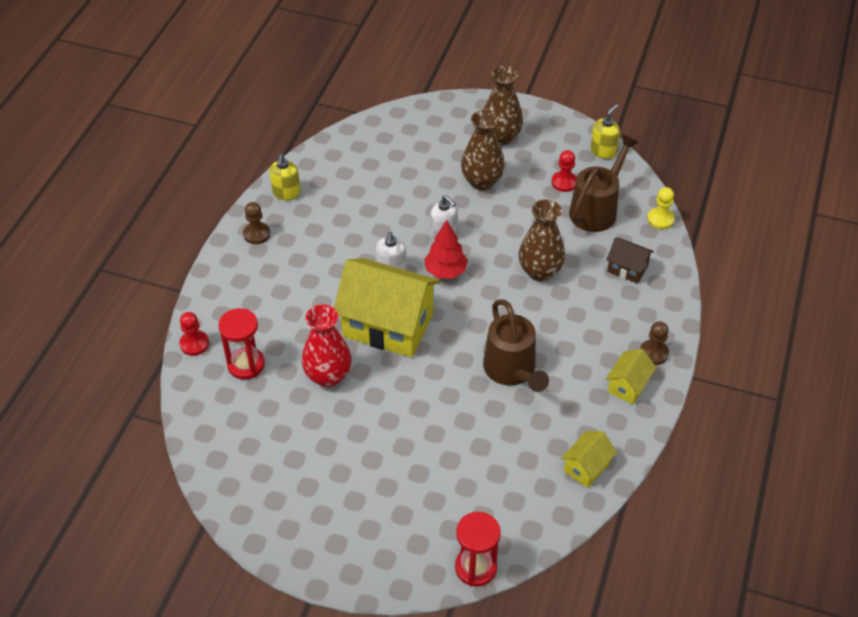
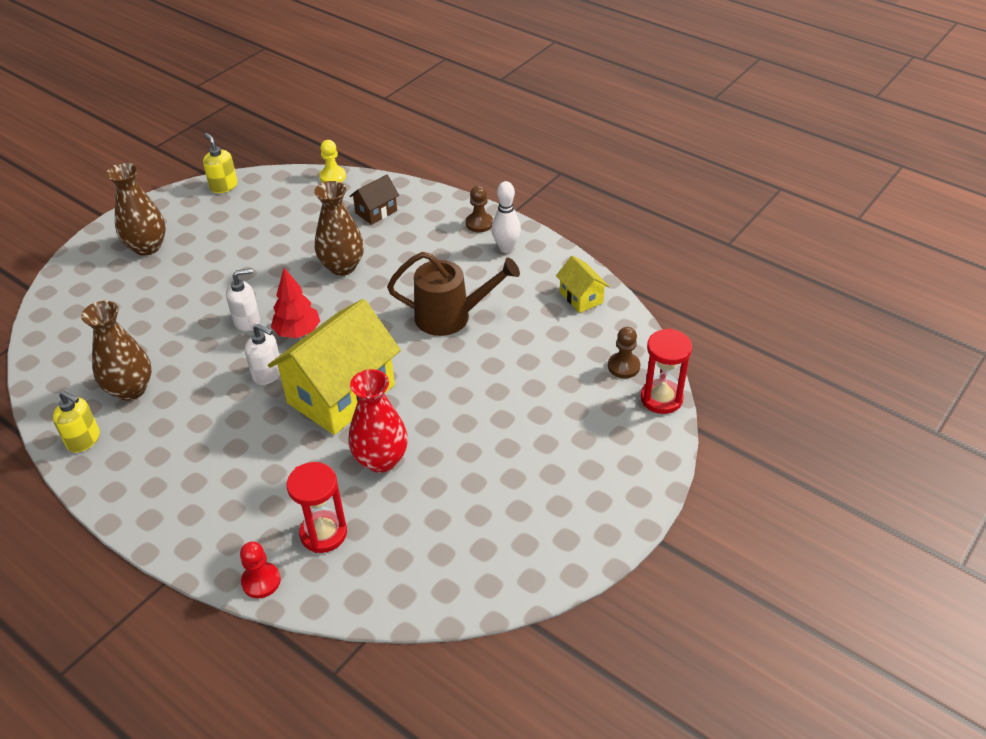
camera: 70 degrees left, 5 degrees down
brown pawn [243,202,270,244] -> brown pawn moved to [608,327,640,378]
brown vase [461,110,505,190] -> brown vase moved to [81,301,152,401]
red pawn [551,150,577,192] -> none
brown watering can [569,134,639,232] -> none
yellow house [606,349,656,404] -> white bowling pin [492,181,521,253]

